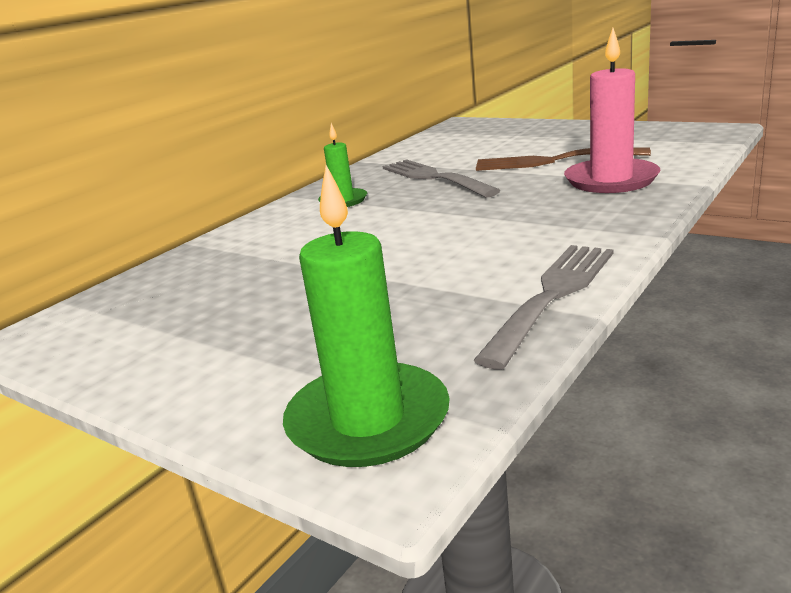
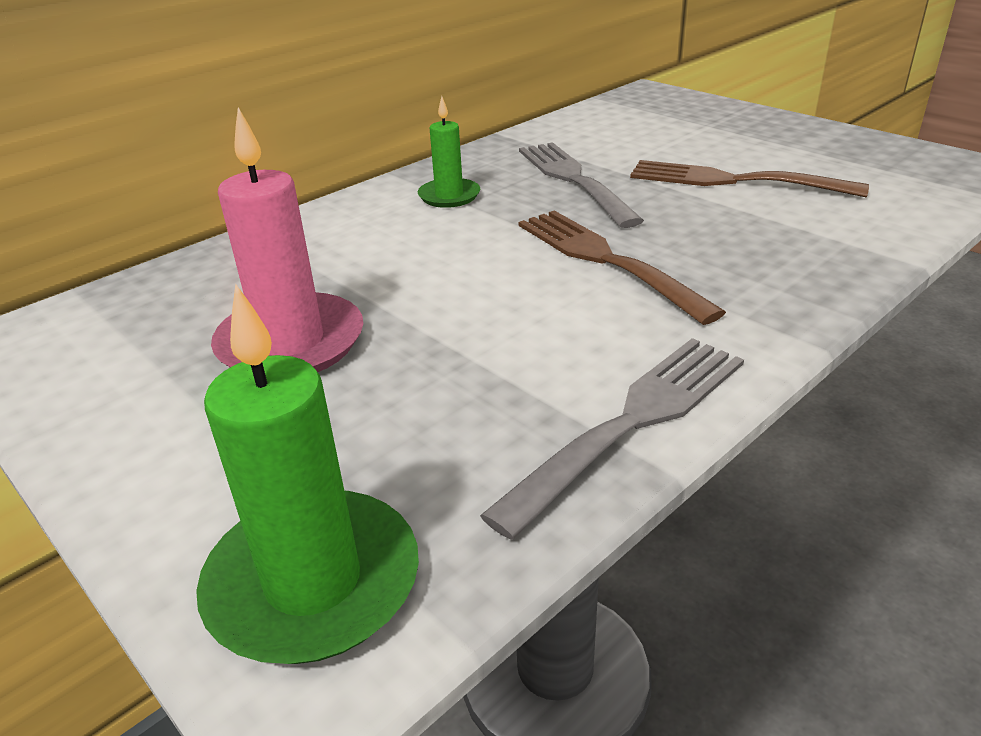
camera: 10 degrees right, 10 degrees up
pink candle [564,28,661,193] -> pink candle moved to [211,108,363,372]
none -> brown fork [519,211,726,325]

